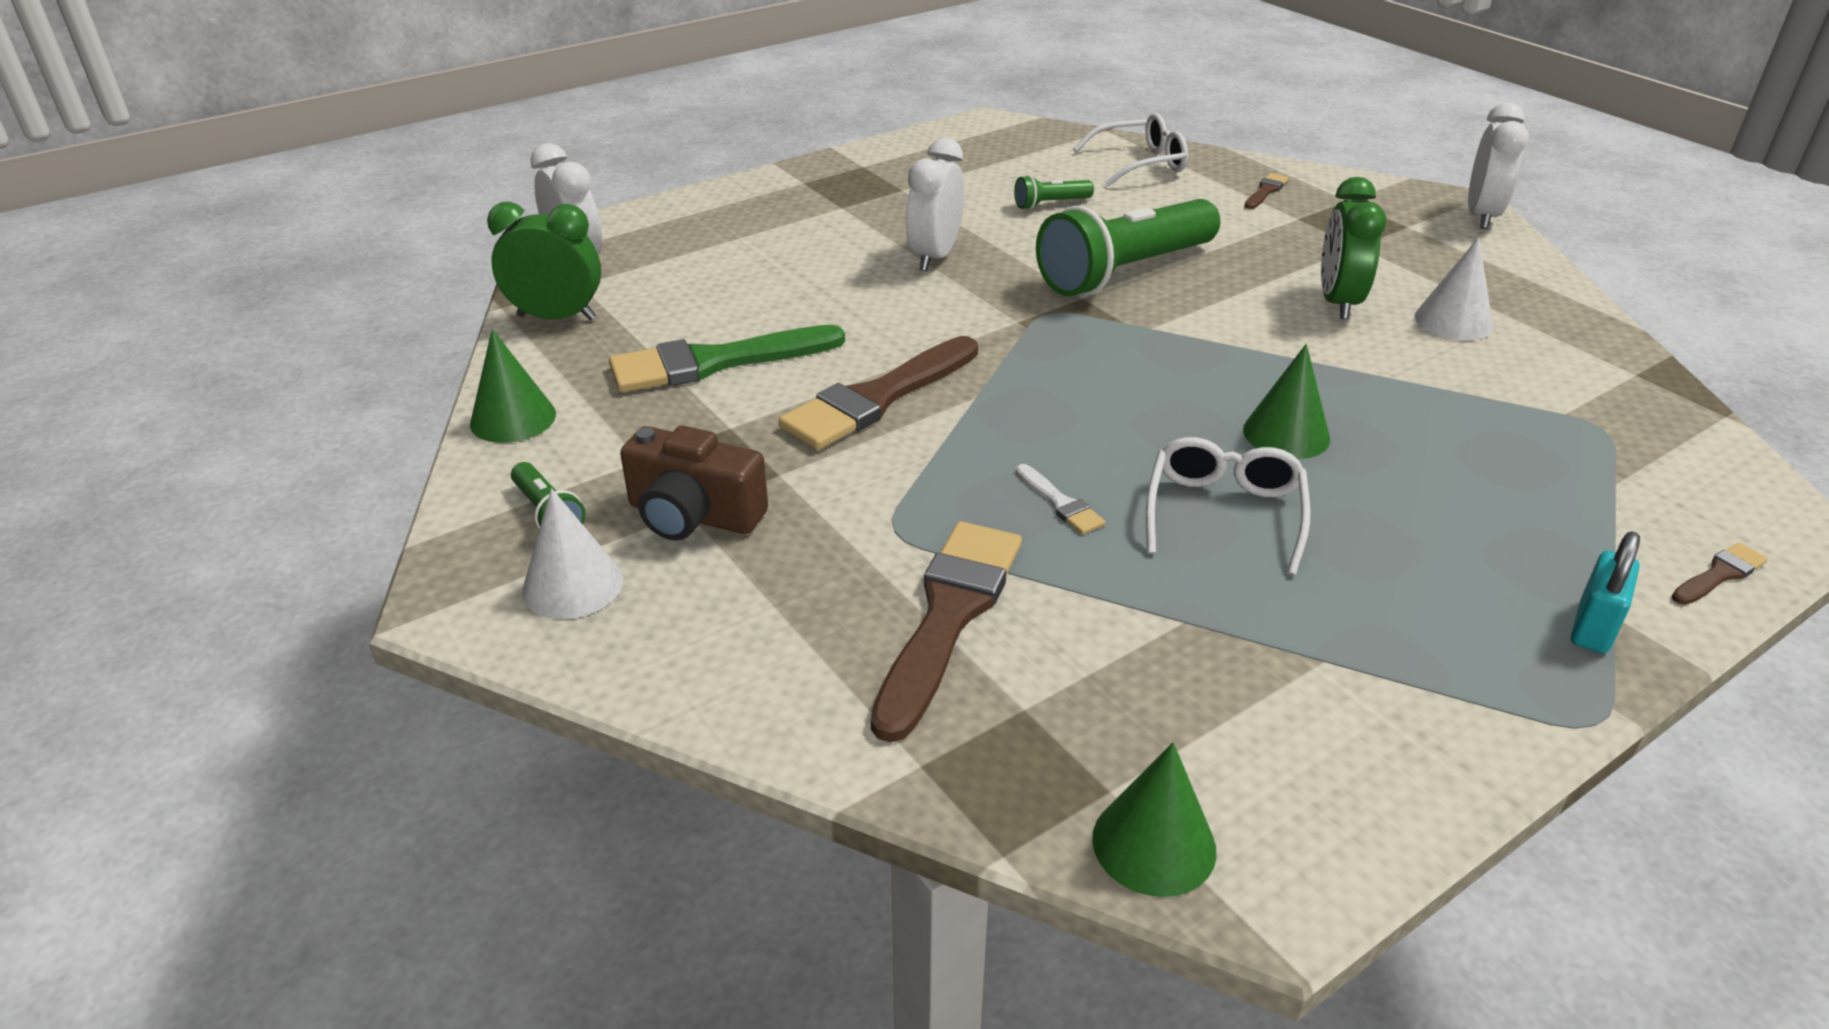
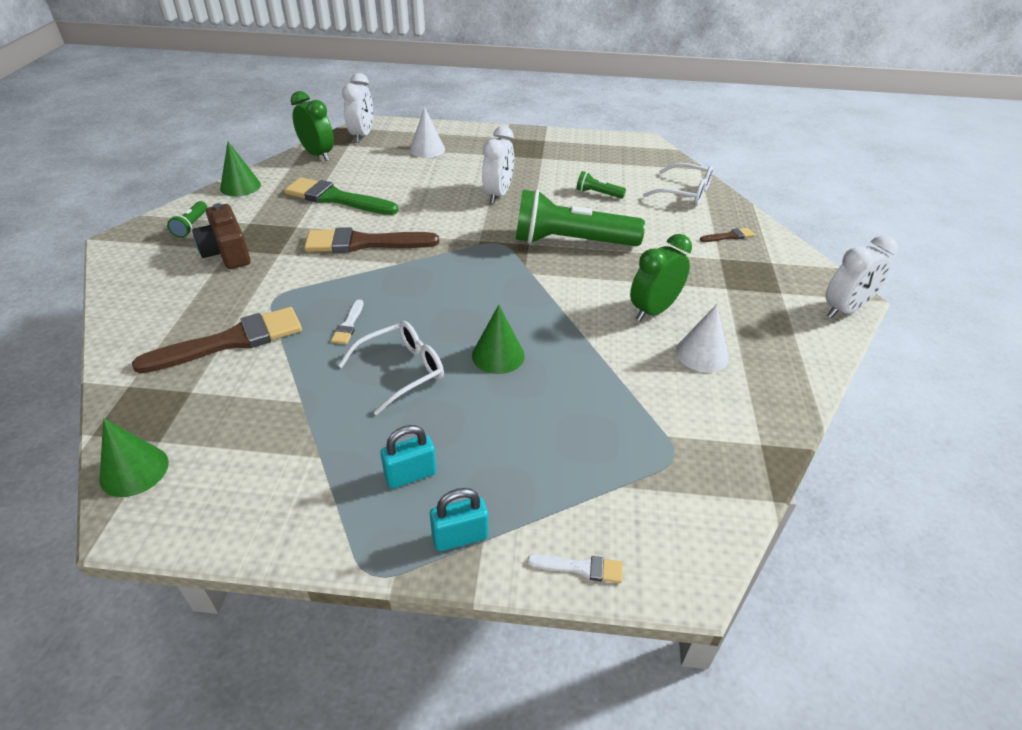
camera: 40 degrees right, 5 degrees up
white cone [522,488,623,619] -> white cone moved to [410,107,445,158]
white clock [906,138,964,271] -> white clock turned 135 degrees clockwise [482,126,514,204]
brown brush [1672,543,1768,605] -> white brush [527,554,623,583]
none -> turquoise padlock [380,425,437,489]

